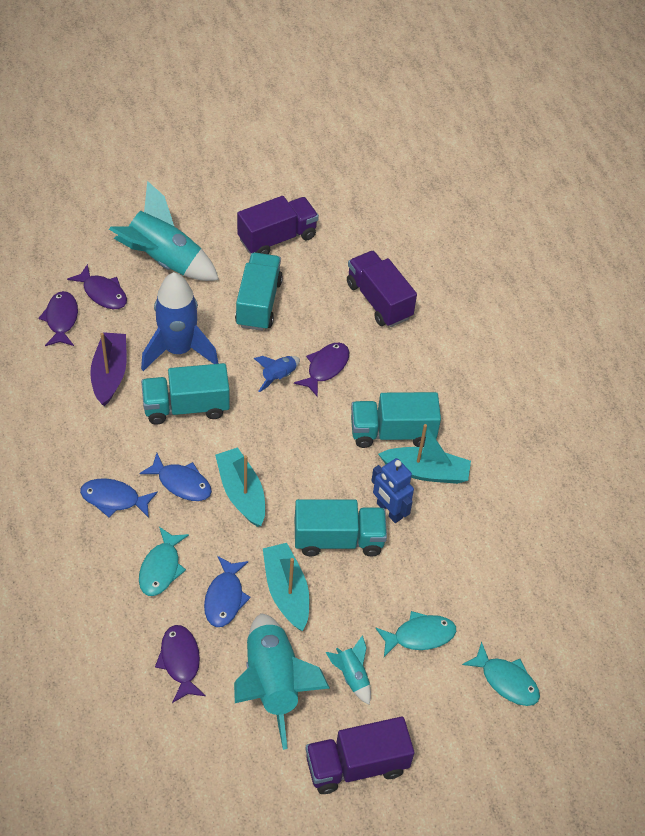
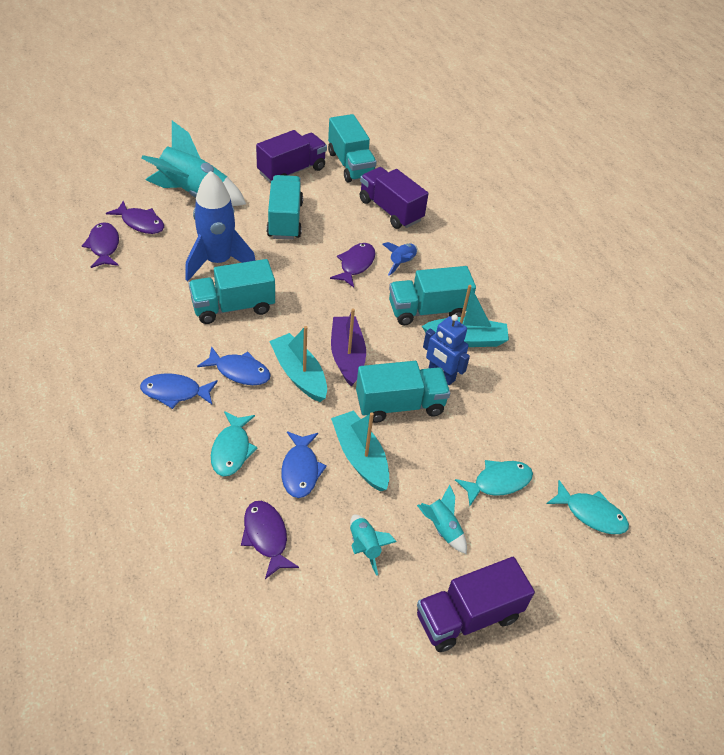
camera: 10 degrees left, 5 degrees down
purple boat [90,332,127,406] -> purple boat moved to [331,308,366,387]
turquoise rocket [234,613,330,750] -> turquoise rocket [350,515,397,576], size x0.46
blue rocket [254,356,300,392] -> blue rocket moved to [382,242,418,275]
none -> turquoise truck [328,114,377,182]

